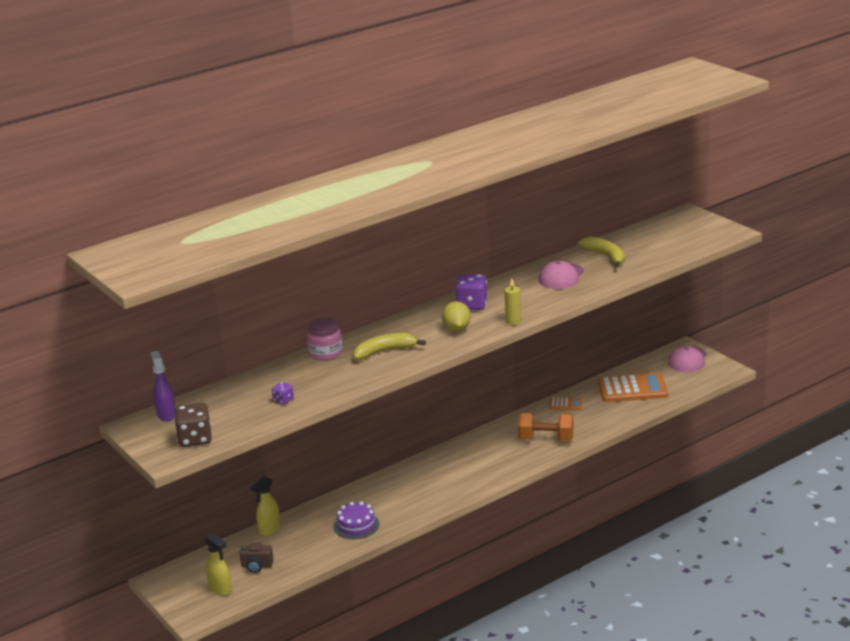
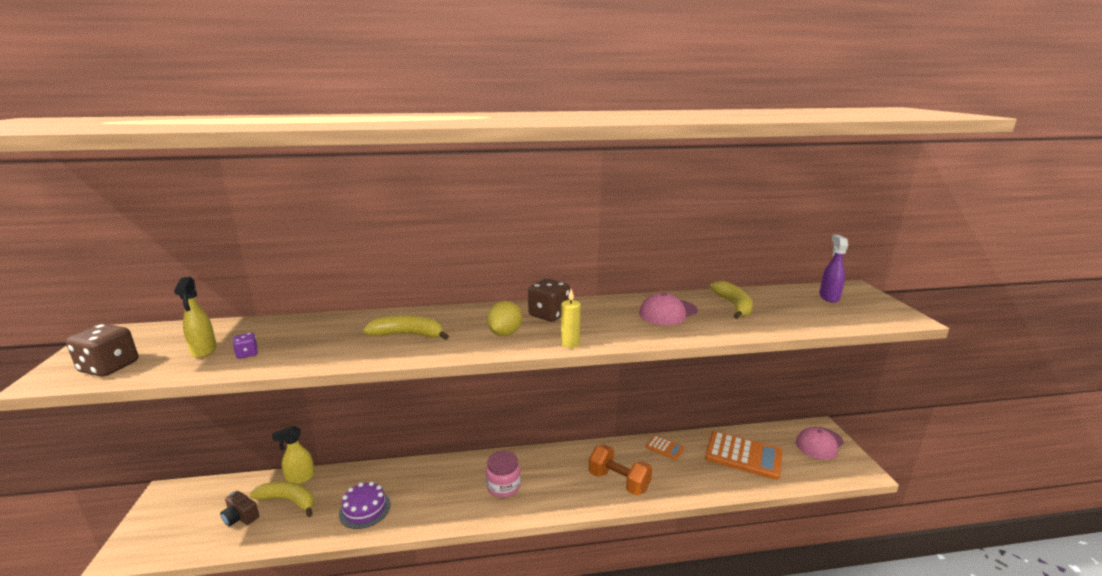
camera: 25 degrees right, 5 degrees down
purple spray bottle [151,351,175,422] -> purple spray bottle moved to [819,235,848,303]
yellow spray bottle [205,533,232,596] -> yellow spray bottle moved to [174,277,217,358]
pink jar [307,318,343,361] -> pink jar moved to [486,451,521,497]
purple dice [455,274,487,310] -> brown dice [528,279,570,322]
none -> yellow banana [250,482,314,517]

